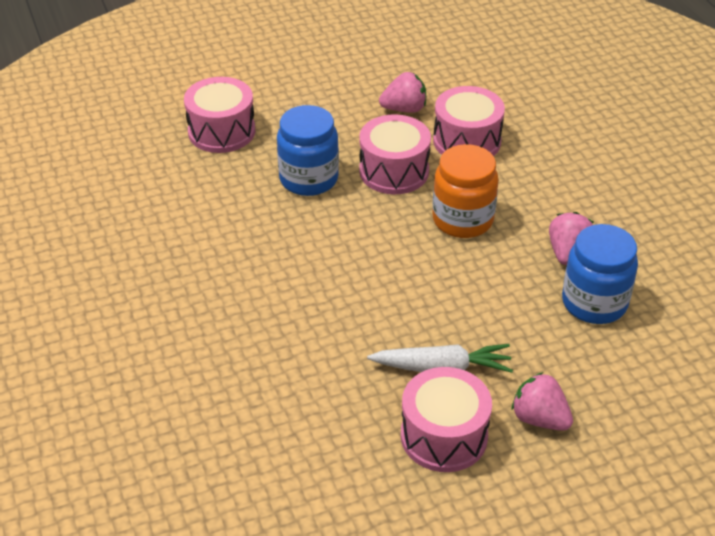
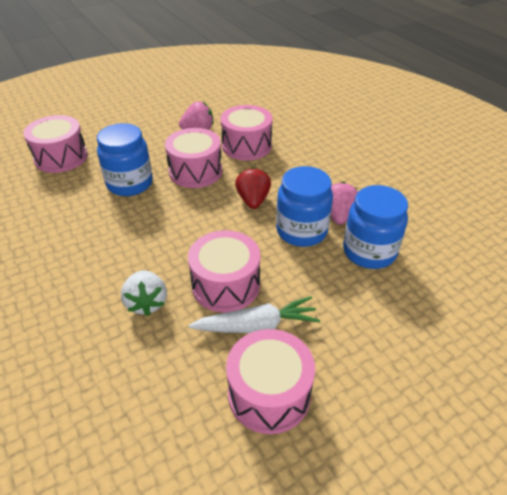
camera: 10 degrees left, 0 degrees up
orange jar [432,144,499,238] -> red strawberry [235,167,271,209]
pink strawberry [512,372,573,431] -> none
none -> white strawberry [121,270,167,316]
none -> pink drum [188,230,260,312]
none -> blue jar [276,166,333,247]

